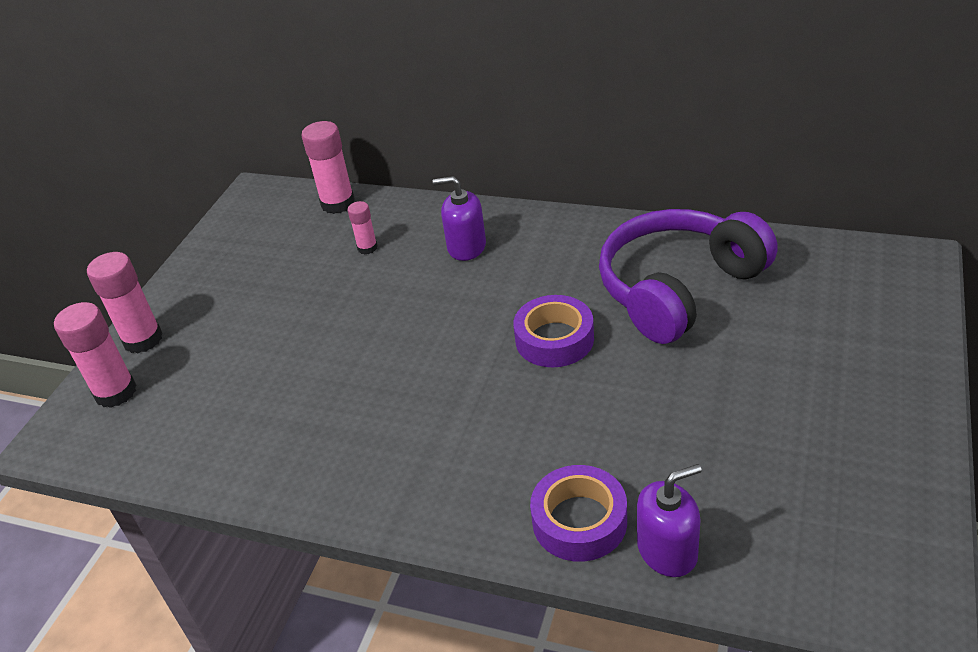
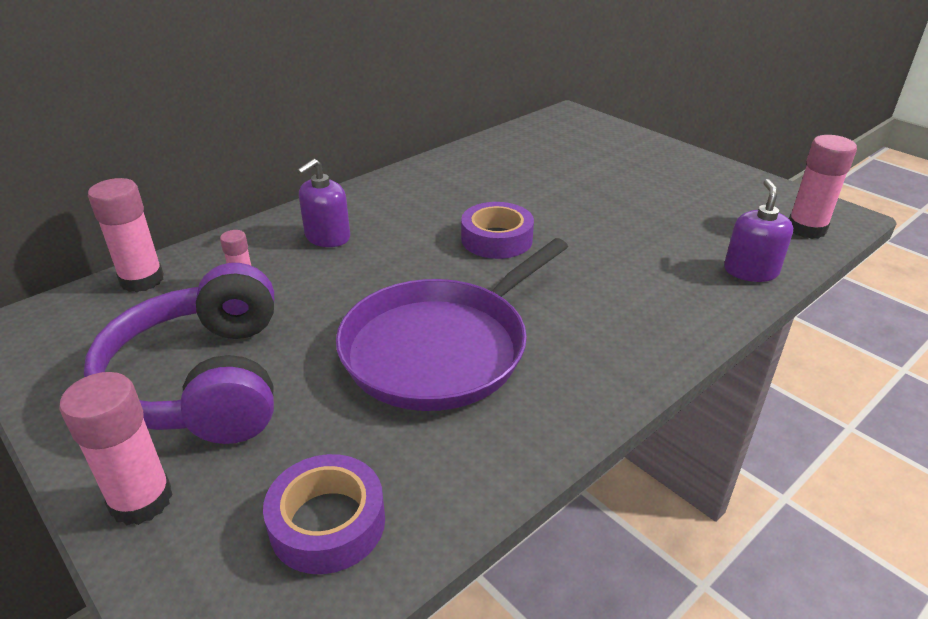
camera: 65 degrees left, 5 degrees down
pink glue stick [54,302,136,408] -> pink glue stick moved to [789,135,857,239]
purple tape [530,465,627,562] -> purple tape moved to [263,454,385,574]
purple headphones [599,209,778,344] -> purple headphones moved to [84,263,274,444]
none -> purple pan [336,238,568,411]

